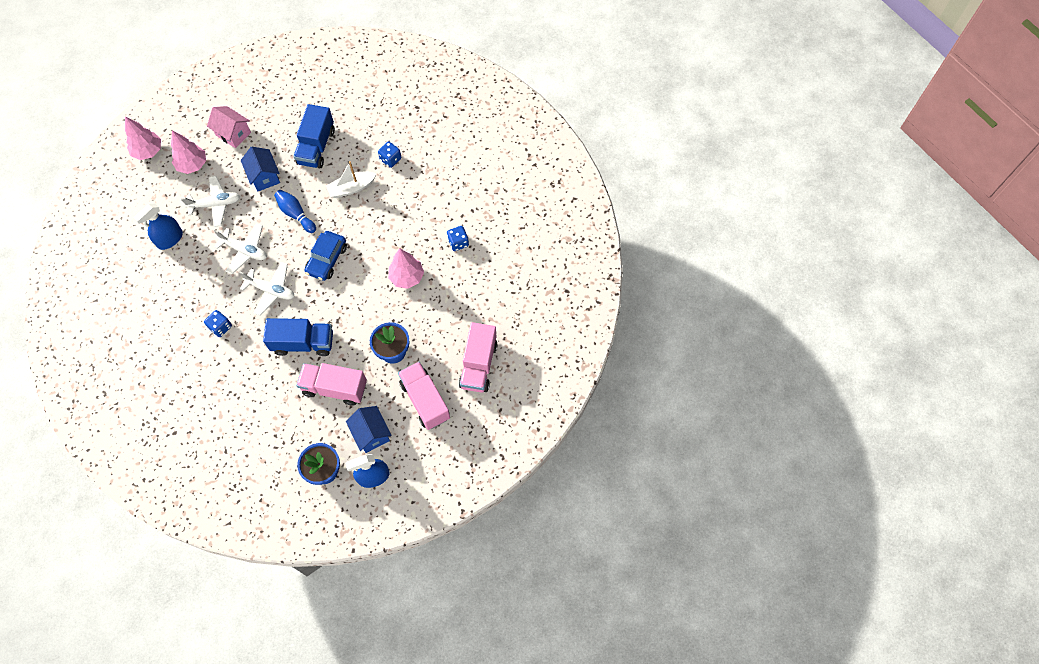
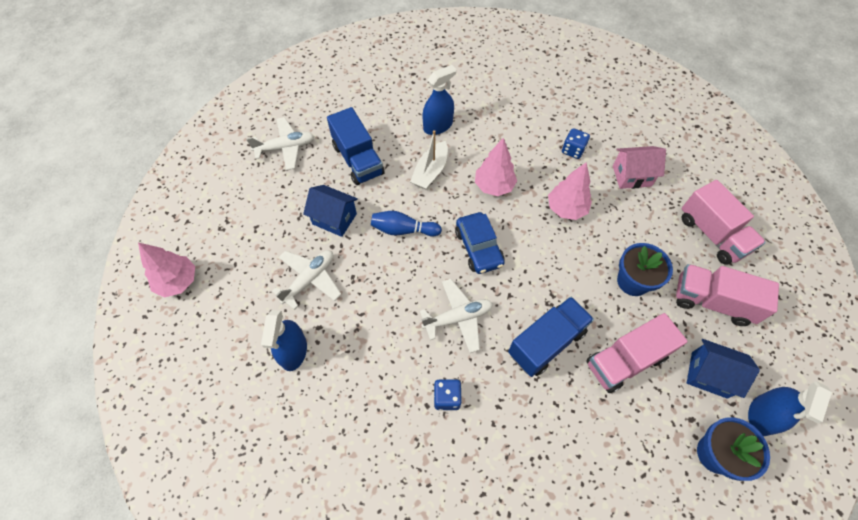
camera: 40 degrees left, 5 degrees down
pink tree [171,131,206,174] -> pink tree moved to [475,138,517,196]
pink house [207,106,251,148] -> pink house moved to [613,146,666,189]
white plane [214,223,267,274] -> white plane moved to [246,117,314,170]
blue dice [378,141,401,168] -> blue spray bottle [422,65,456,135]

